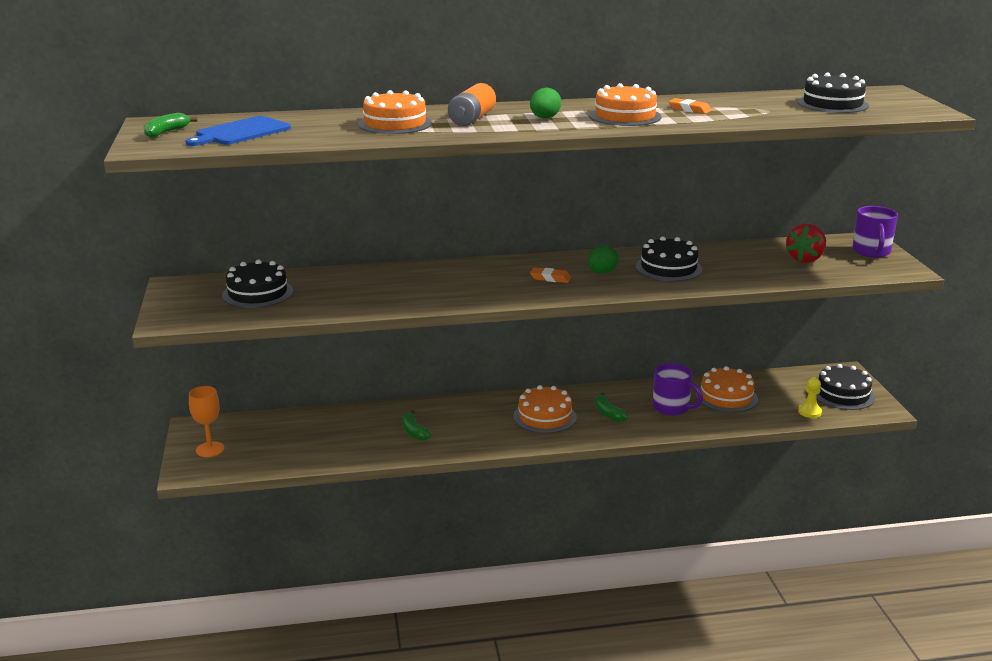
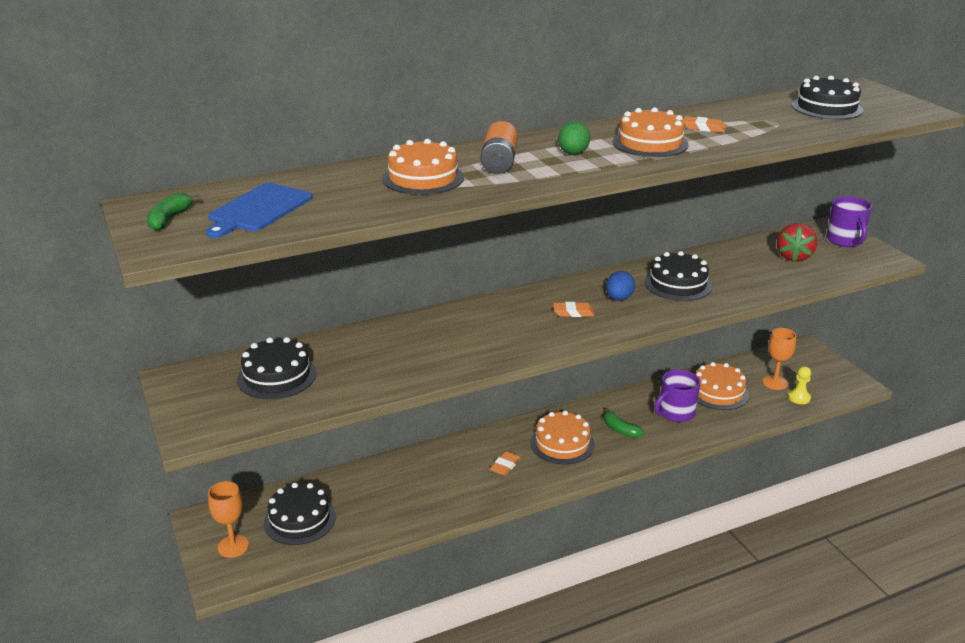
camera: 15 degrees left, 5 degrees up
green banana [402,410,431,441] -> none
green egg [588,246,618,274] -> blue egg [606,271,635,301]
purple mug [653,363,703,415] -> purple mug turned 120 degrees clockwise [654,370,700,422]
black cake [817,364,875,410] -> black cake moved to [264,483,336,545]
none -> orange eraser [490,451,521,476]
none -> orange goblet [762,328,796,390]

